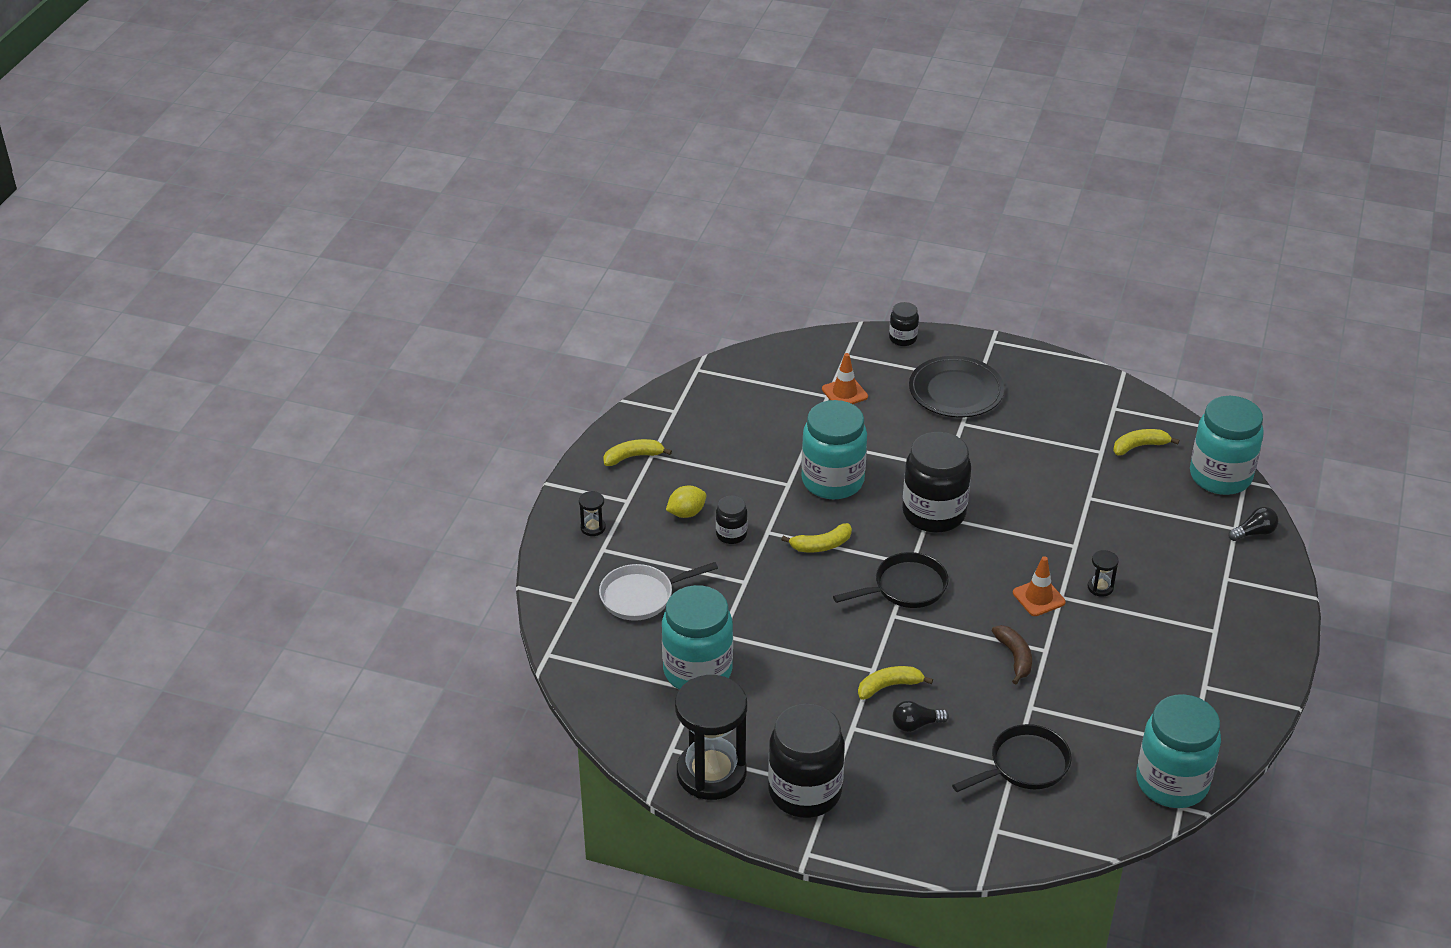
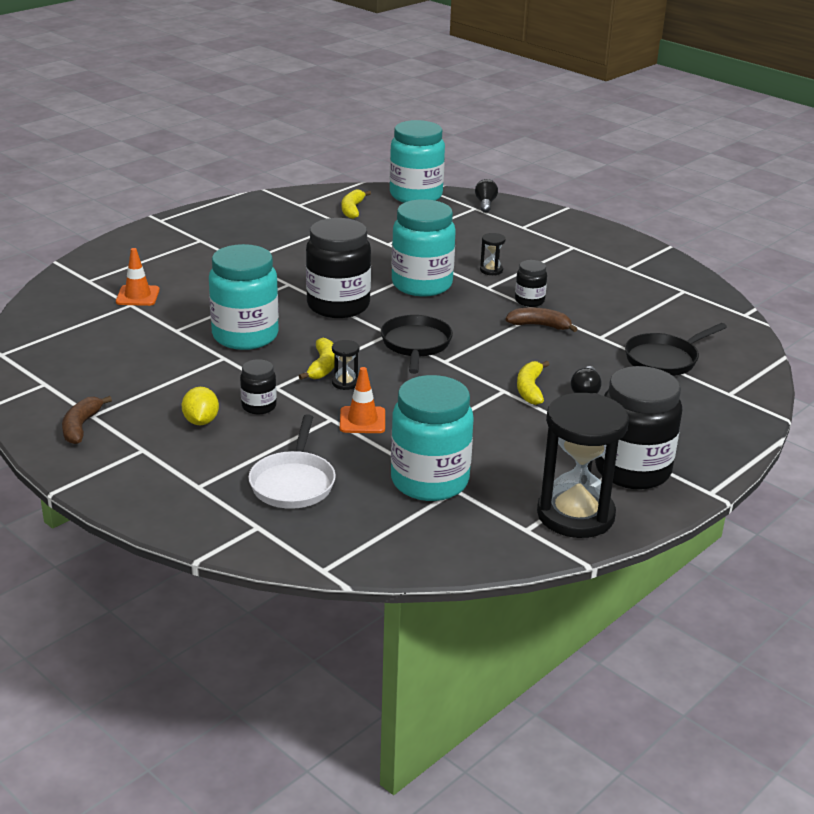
camera: 65 degrees left, 10 degrees down
black hourglass [579,491,606,536] -> black hourglass moved to [332,340,359,390]
yellow banana [603,439,672,466] -> brown banana [62,396,112,444]
black jar [889,302,919,346] -> black jar moved to [515,260,547,307]
black plate [909,356,1004,417] -> none
black pan [952,724,1072,792] -> black pan turned 120 degrees counterclockwise [625,323,727,376]
orange traffic cone [1013,556,1066,616] -> orange traffic cone moved to [340,367,385,433]
turquoise jar [1136,694,1221,808] -> turquoise jar moved to [392,199,456,296]

